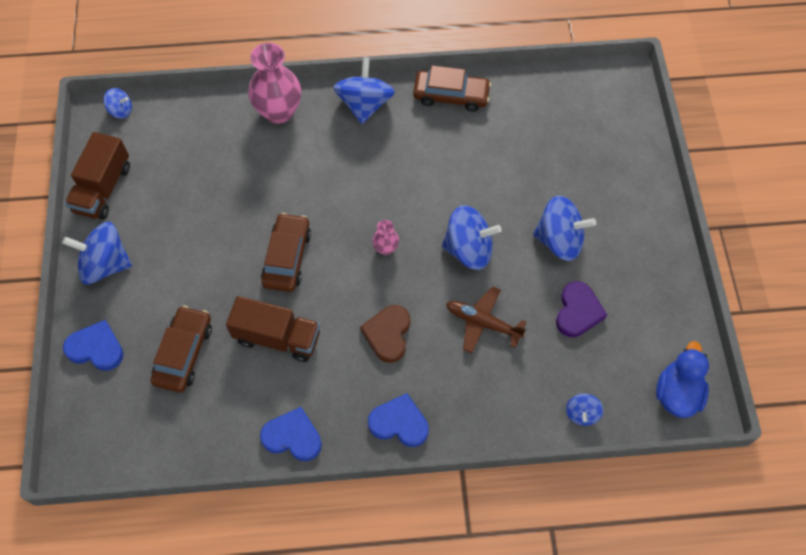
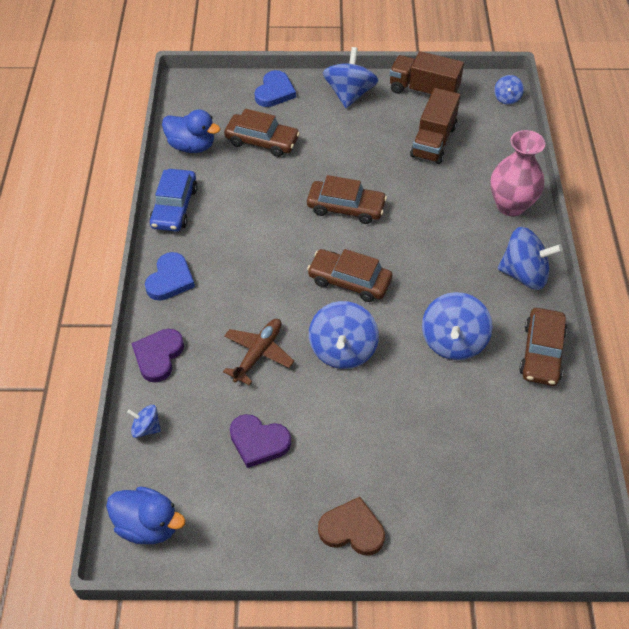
camera: 95 degrees right, 10 degrees down
brown truck [226,296,320,362] -> brown truck moved to [410,88,460,164]
blue heart [260,407,322,461] -> blue car [149,169,198,232]
brown heart [360,305,410,363] -> brown heart moved to [318,497,385,555]
pink vase [372,220,399,255] -> brown car [307,249,393,302]
blue spinning top [533,196,596,261] -> blue spinning top moved to [422,292,493,360]
none -> purple heart [131,329,184,383]
none -> blue duck [162,110,221,153]

